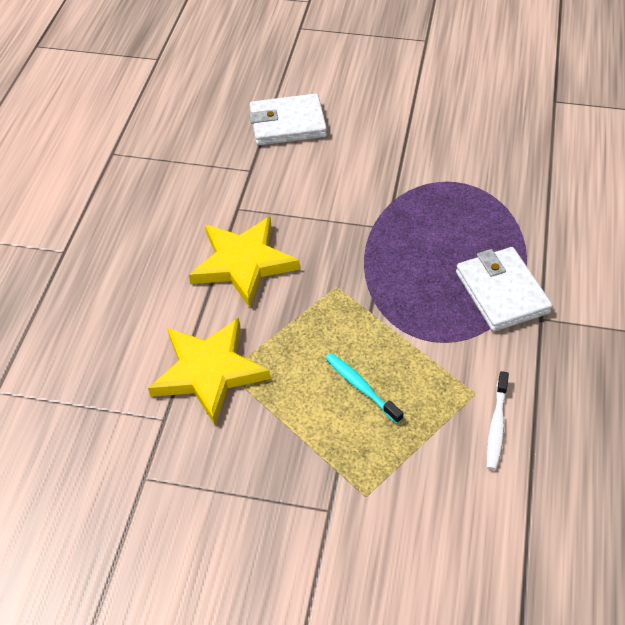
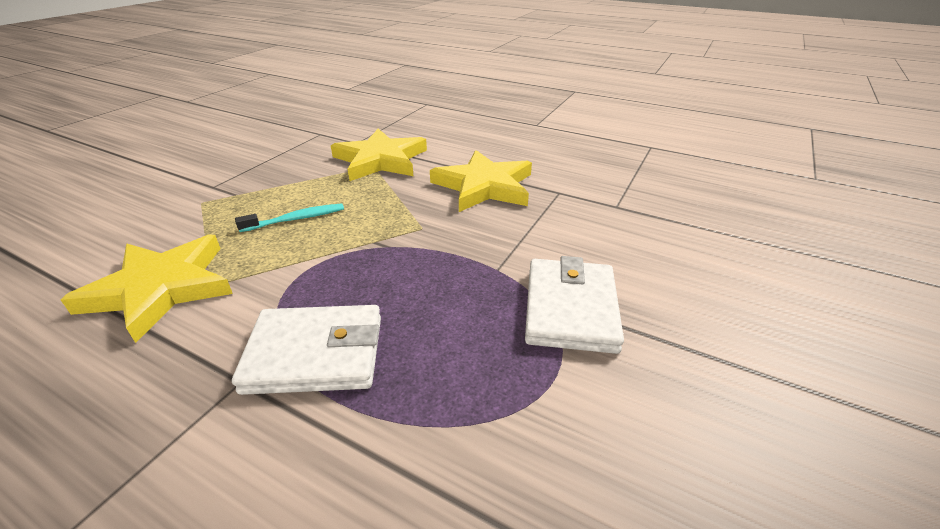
camera: 105 degrees right, 15 degrees down
white wallet [249,94,327,145] -> white wallet moved to [525,256,624,354]
white toothbrush [487,371,509,470] -> yellow star [61,235,233,343]

